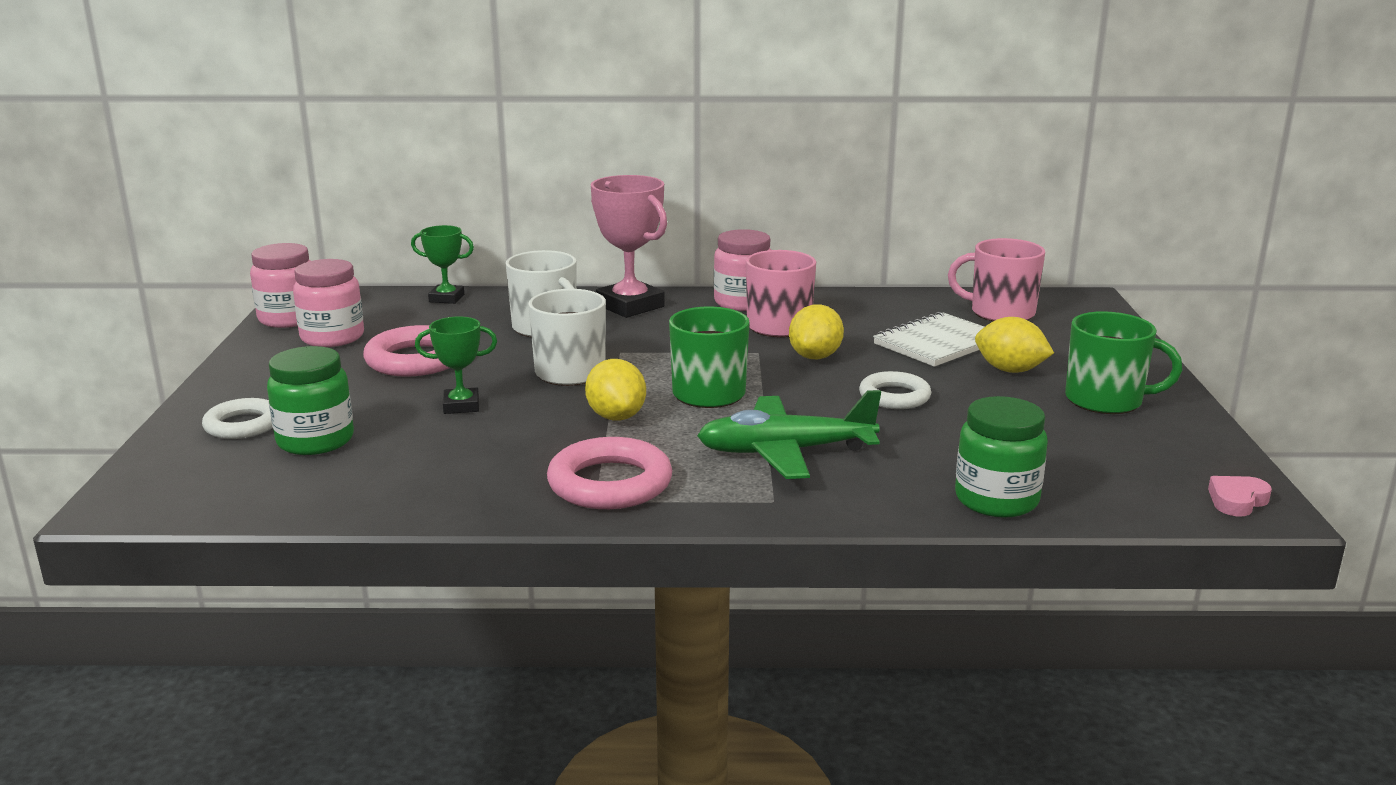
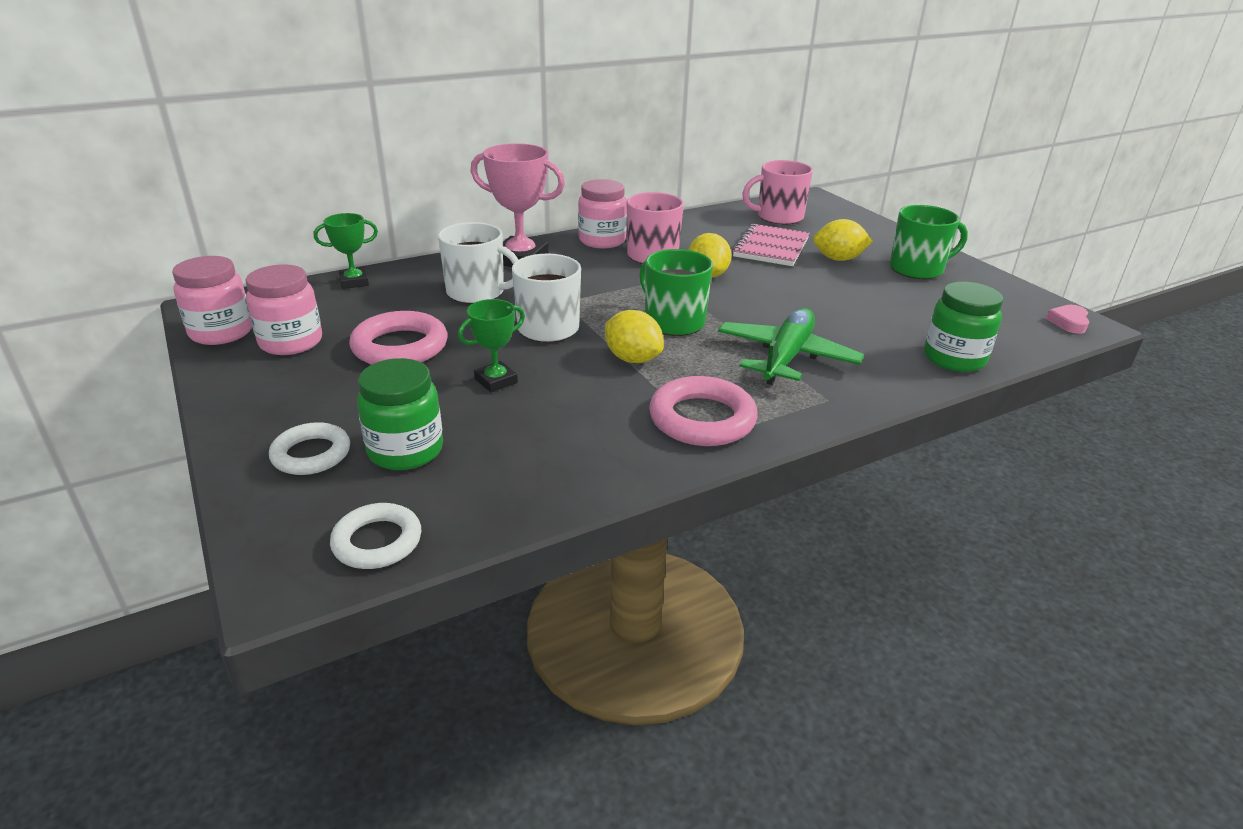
camera: 30 degrees left, 10 degrees up
green plane [697,390,881,479] -> green plane turned 150 degrees clockwise [718,308,864,385]
white ring [859,371,931,409] -> white ring moved to [330,503,421,569]
white notebook [873,312,984,367] -> pink notebook [732,223,810,266]

